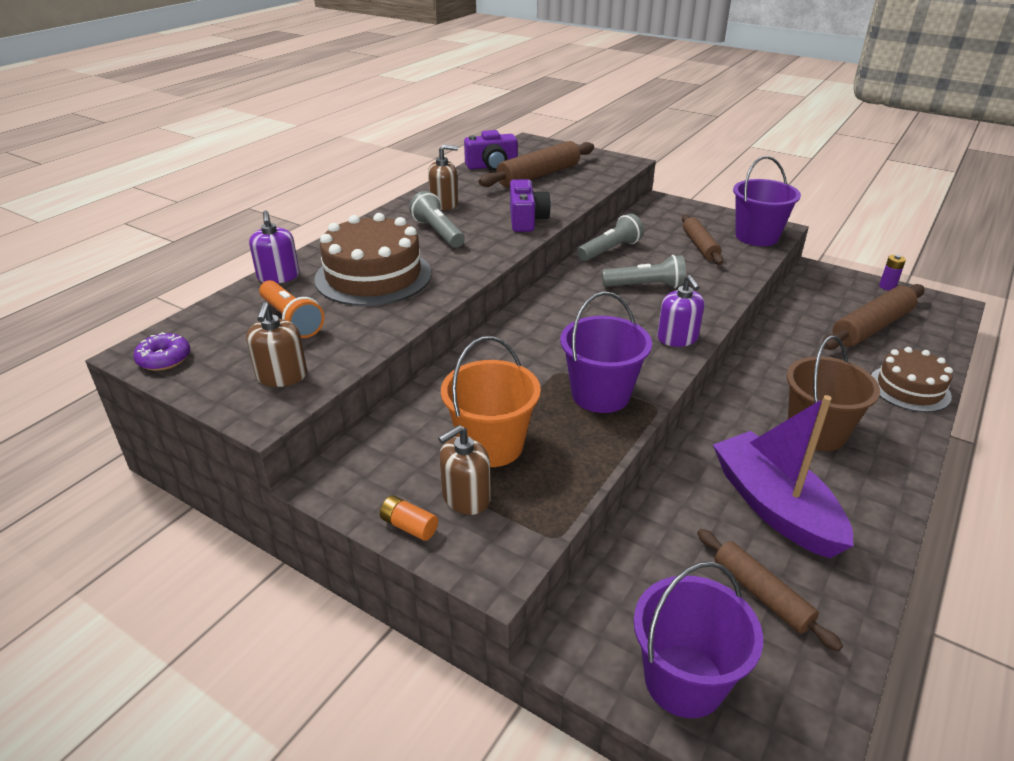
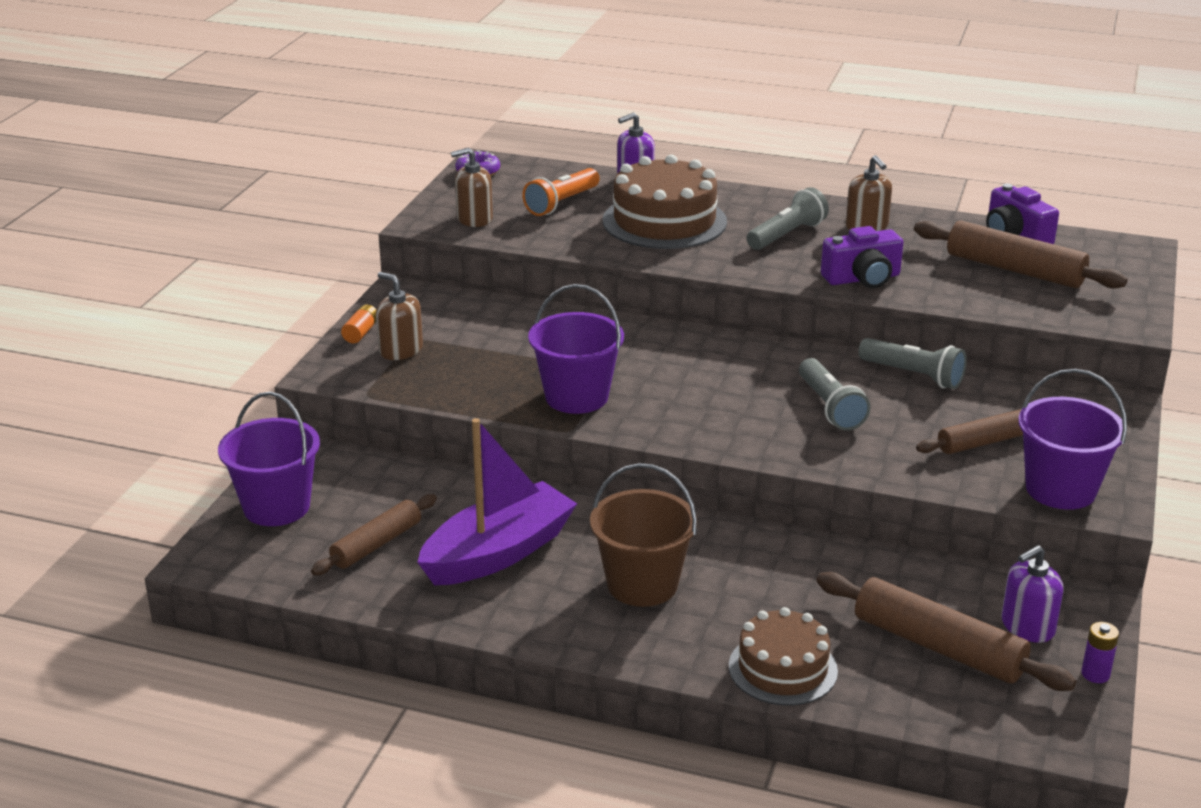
camera: 75 degrees right, 5 degrees down
orange bucket [441,336,541,467] -> none
purple soap dispenser [657,275,705,347] -> purple soap dispenser moved to [1001,545,1064,643]

